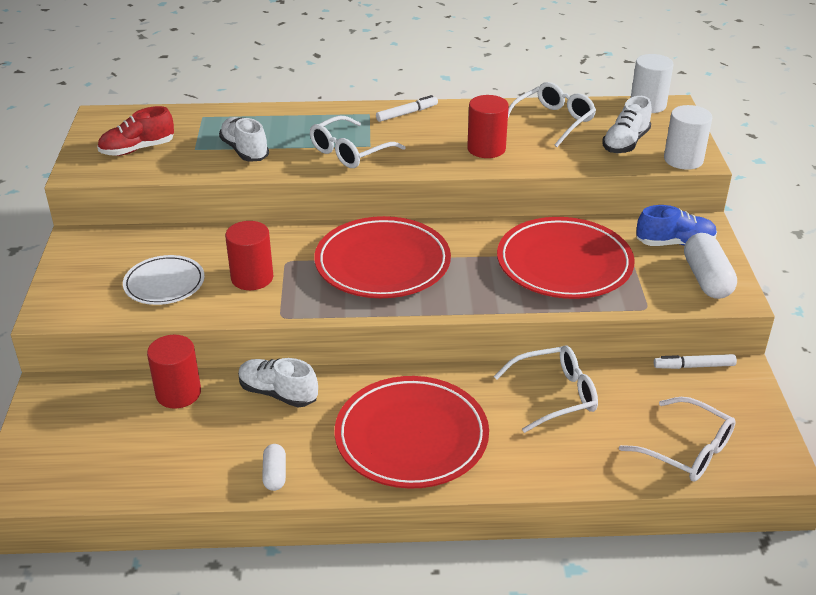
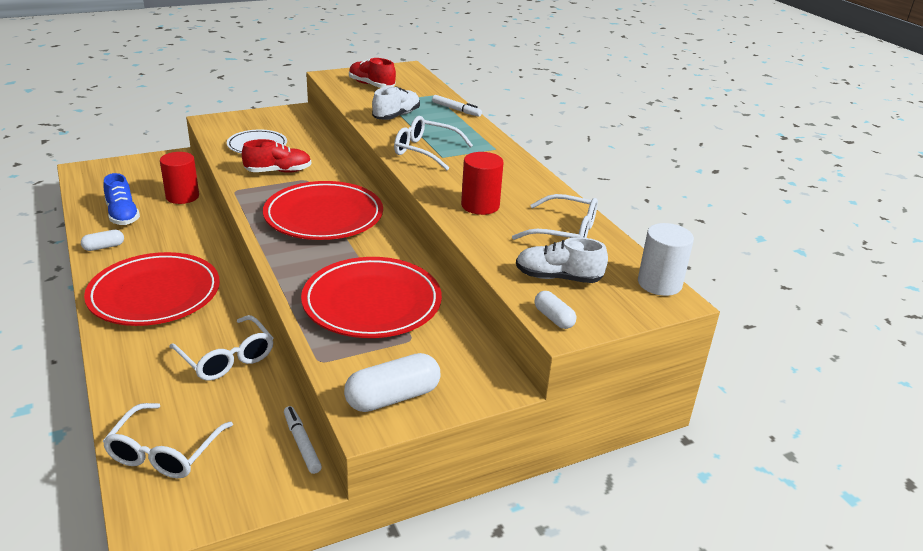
camera: 65 degrees right, 5 degrees down
red cylinder [225,221,273,290] -> red shoe [242,139,311,173]
white shoe [238,358,318,407] -> none
white marker [376,95,438,122] -> white marker moved to [432,95,482,117]
blue shoe [637,205,717,246] -> blue shoe moved to [103,173,140,225]
white cylinder [664,105,712,170] -> white capsule [534,291,576,329]

